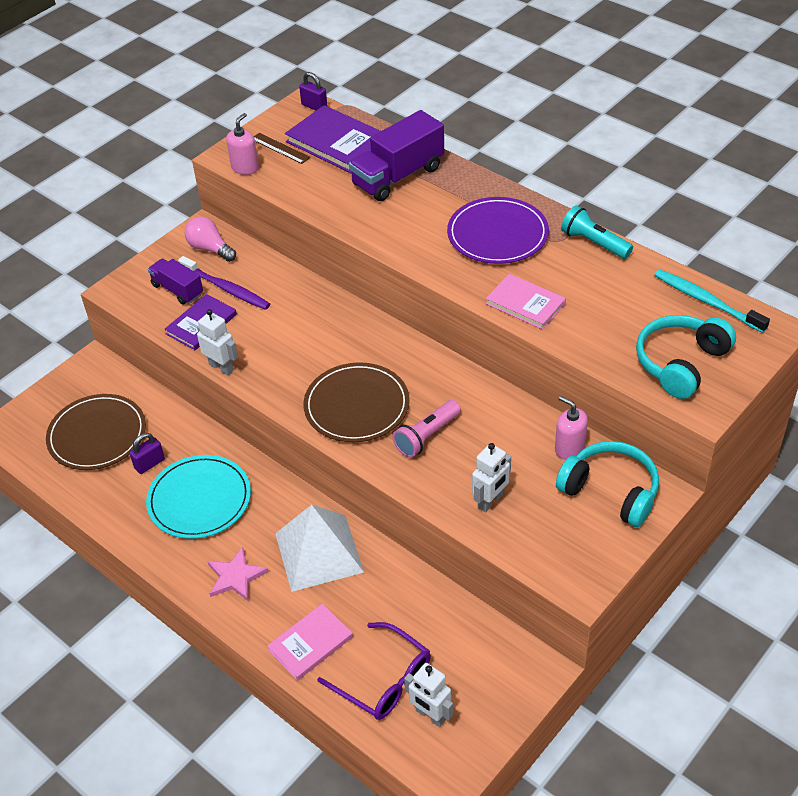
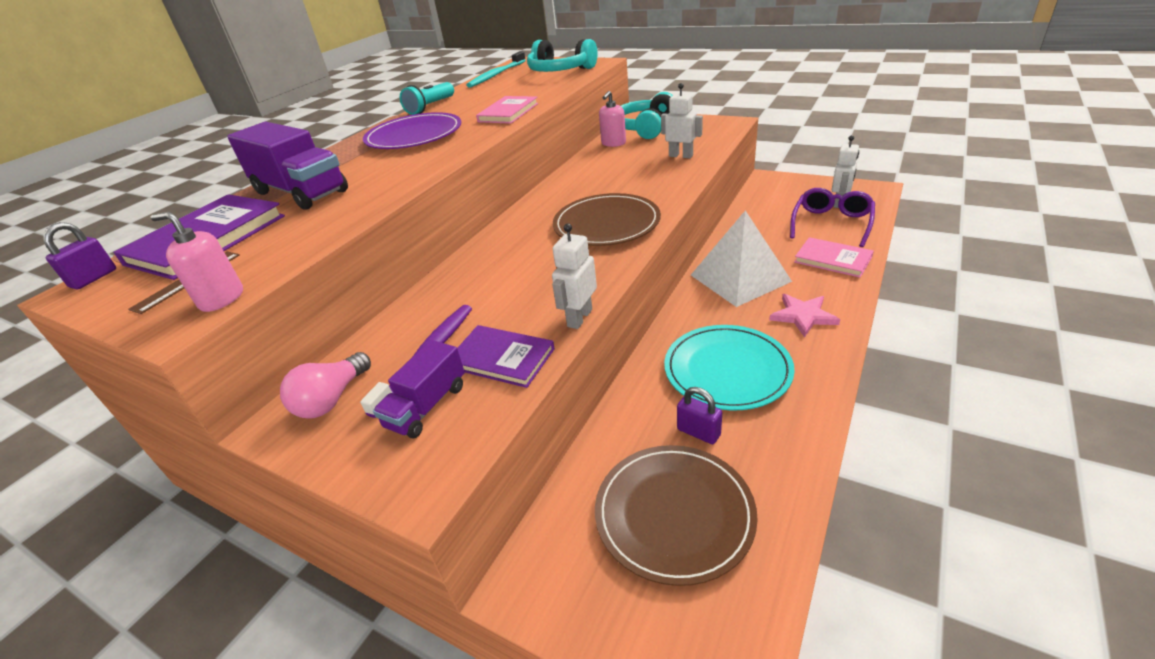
camera: 100 degrees left, 10 degrees down
pink flashlight [392,400,461,458] -> none

